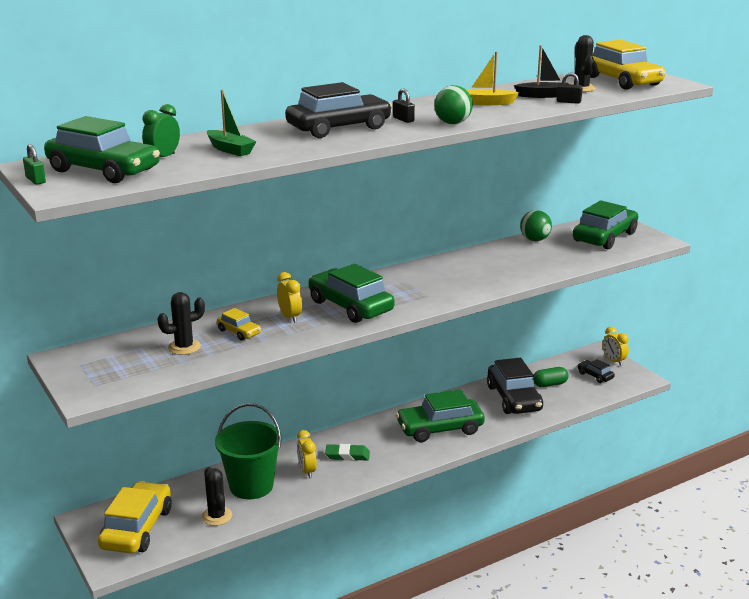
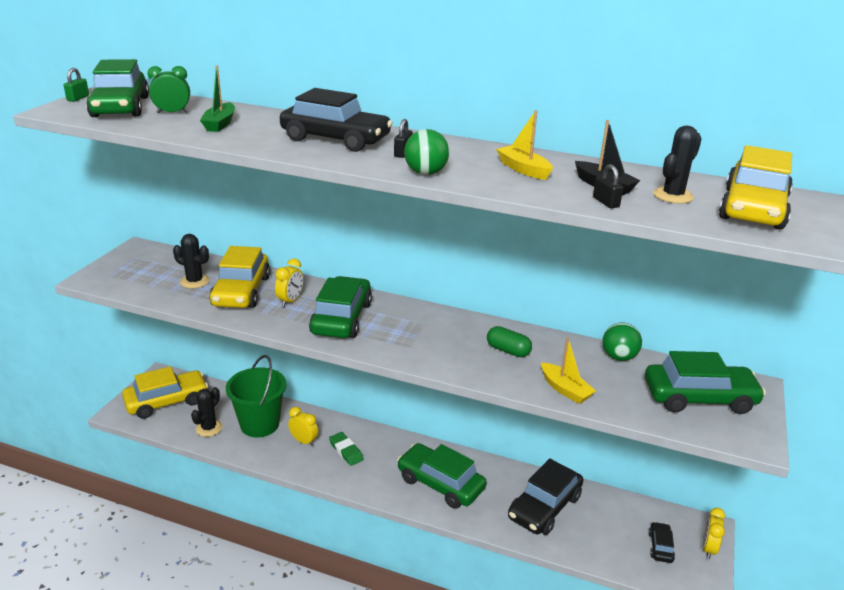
camera: 50 degrees right, 5 degrees up
yellow car [217,308,261,340] -> yellow car [209,246,270,308], size x2.07
yellow clock [297,430,317,478] -> yellow clock turned 90 degrees clockwise [288,407,318,446]
green capsule [533,367,569,387] -> green capsule moved to [487,326,532,357]
none -> yellow boat [541,337,596,404]

